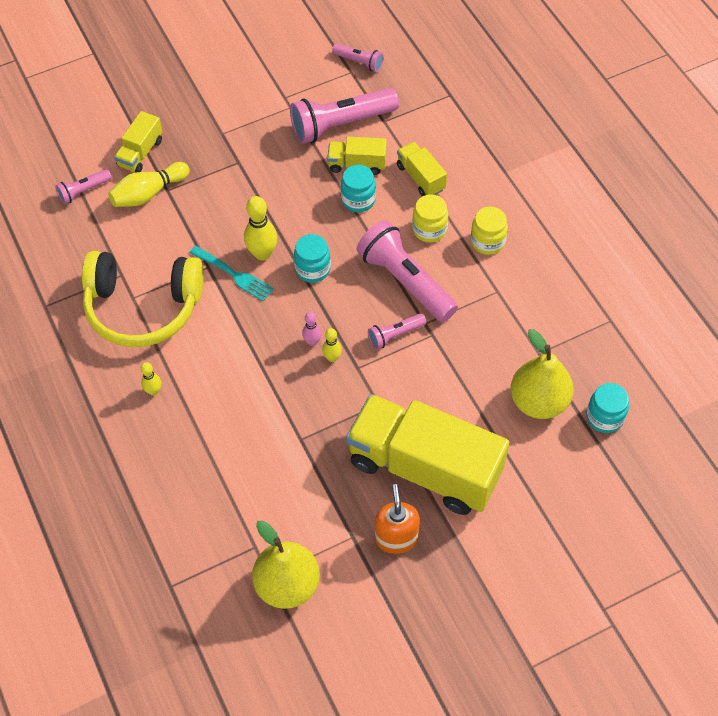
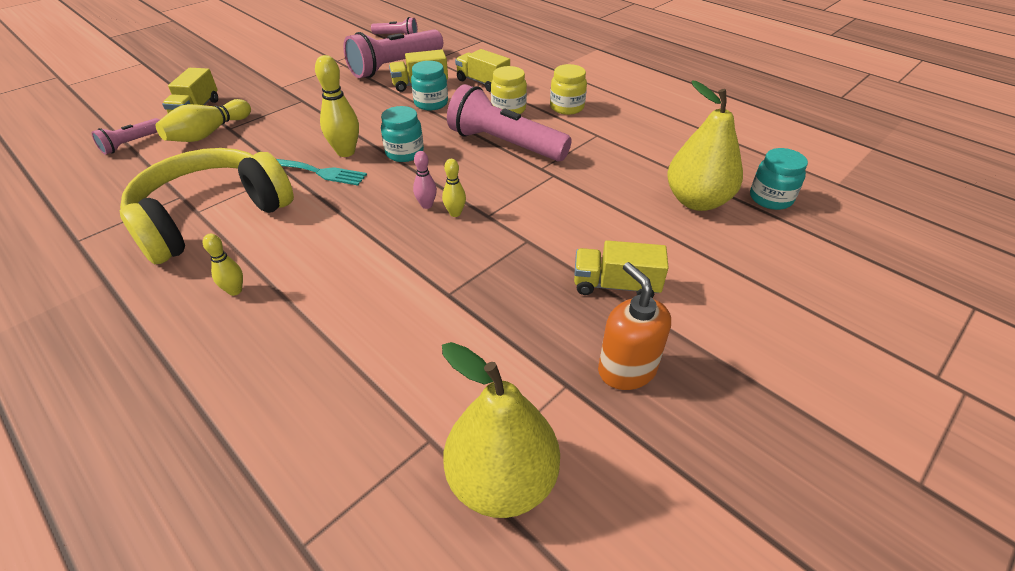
camera: 20 degrees left, 15 degrees down
yellow headphones [82,251,204,347] -> yellow headphones turned 150 degrees clockwise [120,148,294,264]
yellow truck [346,394,509,515] -> yellow truck [574,240,669,298], size x0.45
pink flashlight [368,313,426,349] -> none

